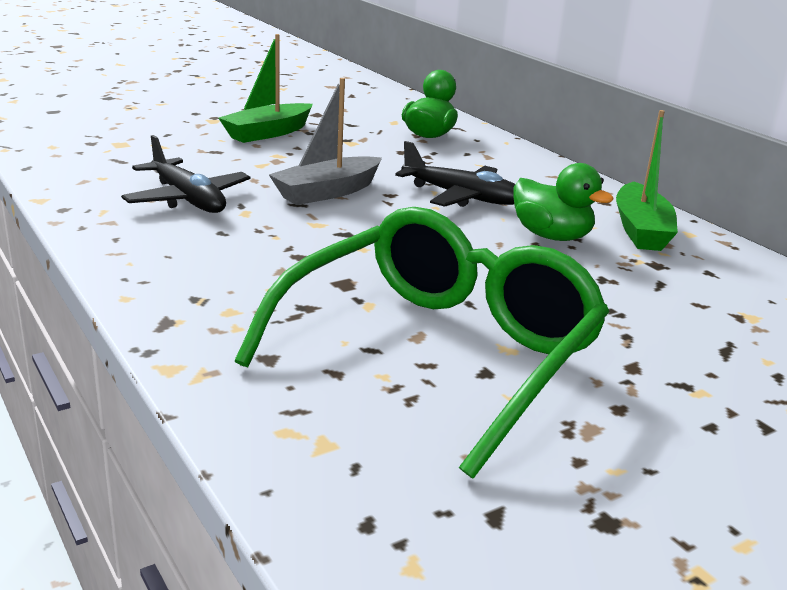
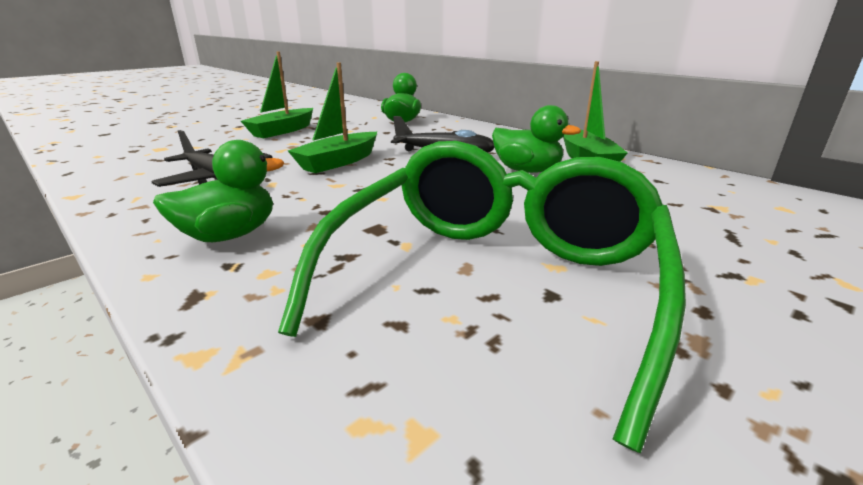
camera: 10 degrees left, 0 degrees up
grey boat [269,78,382,205] -> green boat [288,62,377,173]
none -> green duck [153,140,284,242]

